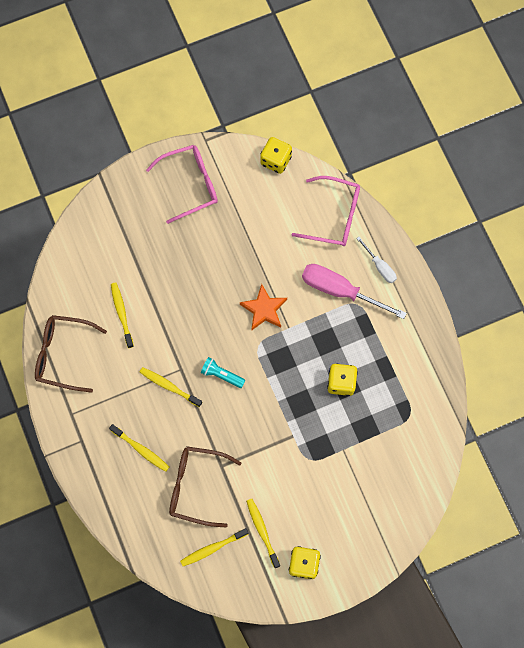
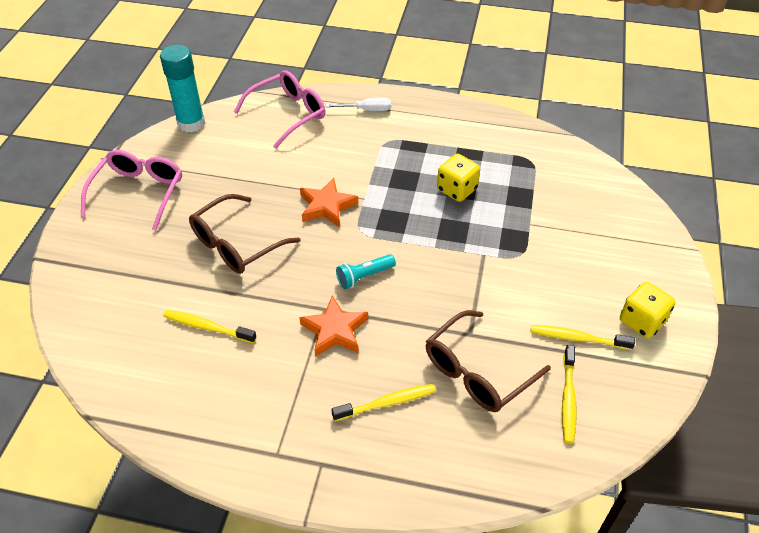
camera: 55 degrees left, 25 degrees down
brown glasses [35,315,107,393] -> brown glasses moved to [189,194,300,274]
yellow toothbrush [140,367,202,407] -> orange star [299,295,368,357]
yellow dice [260,137,292,174] -> turquoise glue stick [160,45,205,133]
pink screwdriver [302,264,407,319] -> none

